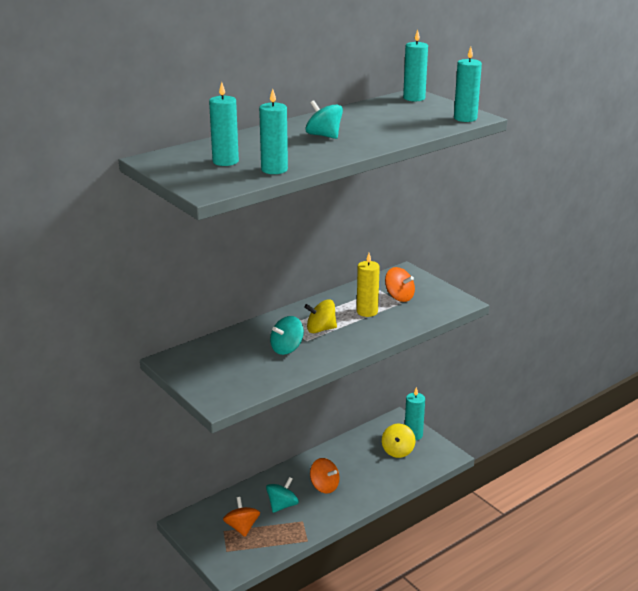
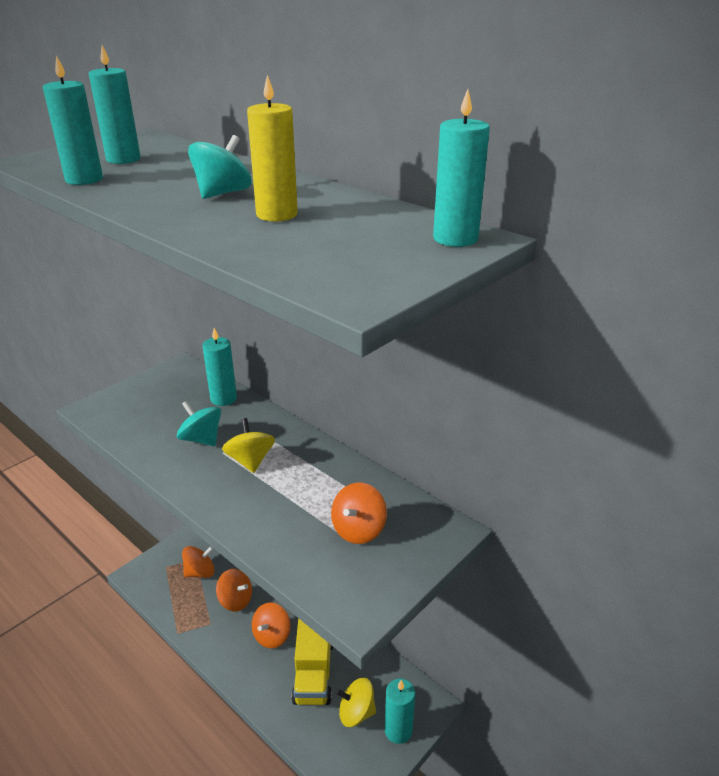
camera: 80 degrees right, 5 degrees up
turquoise spinning top [266,477,299,513] -> orange spinning top [216,569,252,611]
yellow candle [357,253,380,317] -> yellow candle moved to [247,75,298,221]
turquoise candle [454,47,482,122] -> turquoise candle moved to [202,328,237,406]
none -> yellow truck [291,618,333,705]

